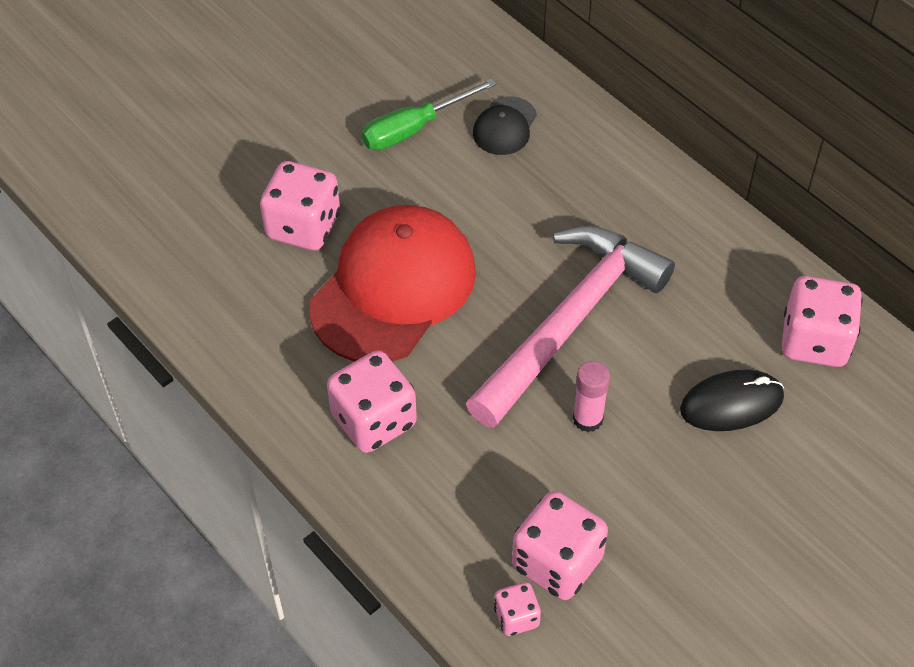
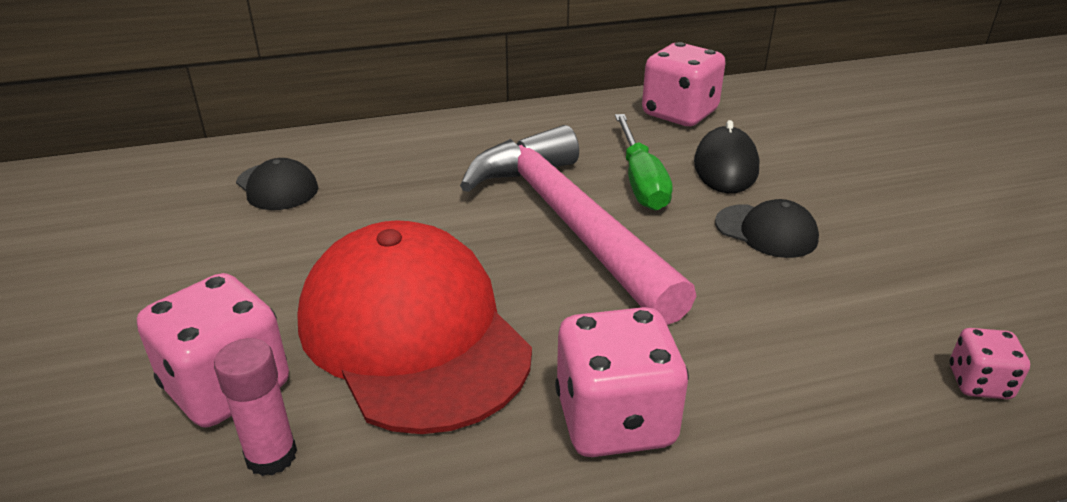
camera: 65 degrees left, 20 degrees down
green screwdriver [361,78,496,150] -> green screwdriver moved to [615,114,673,211]
pink dice [512,491,608,600] -> none
pink glue stick [573,361,610,432] -> pink glue stick moved to [214,338,297,476]
none -> black cap [715,199,819,258]

